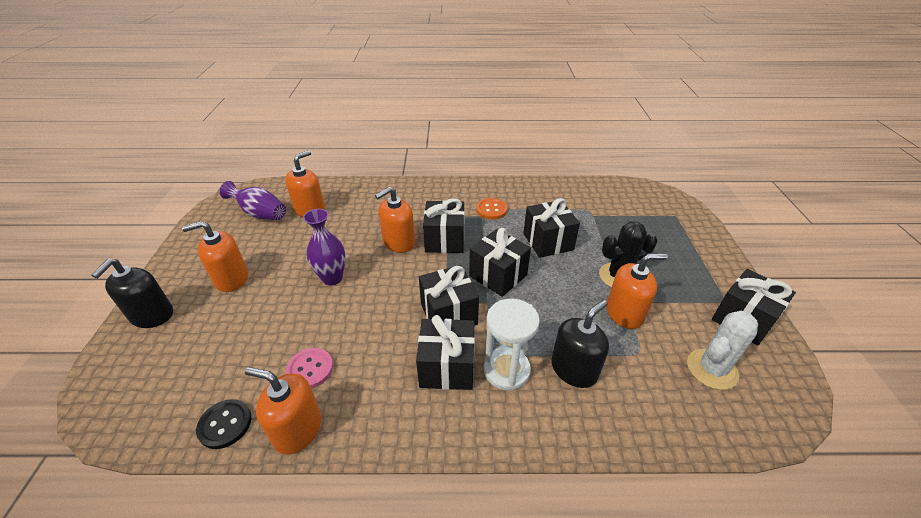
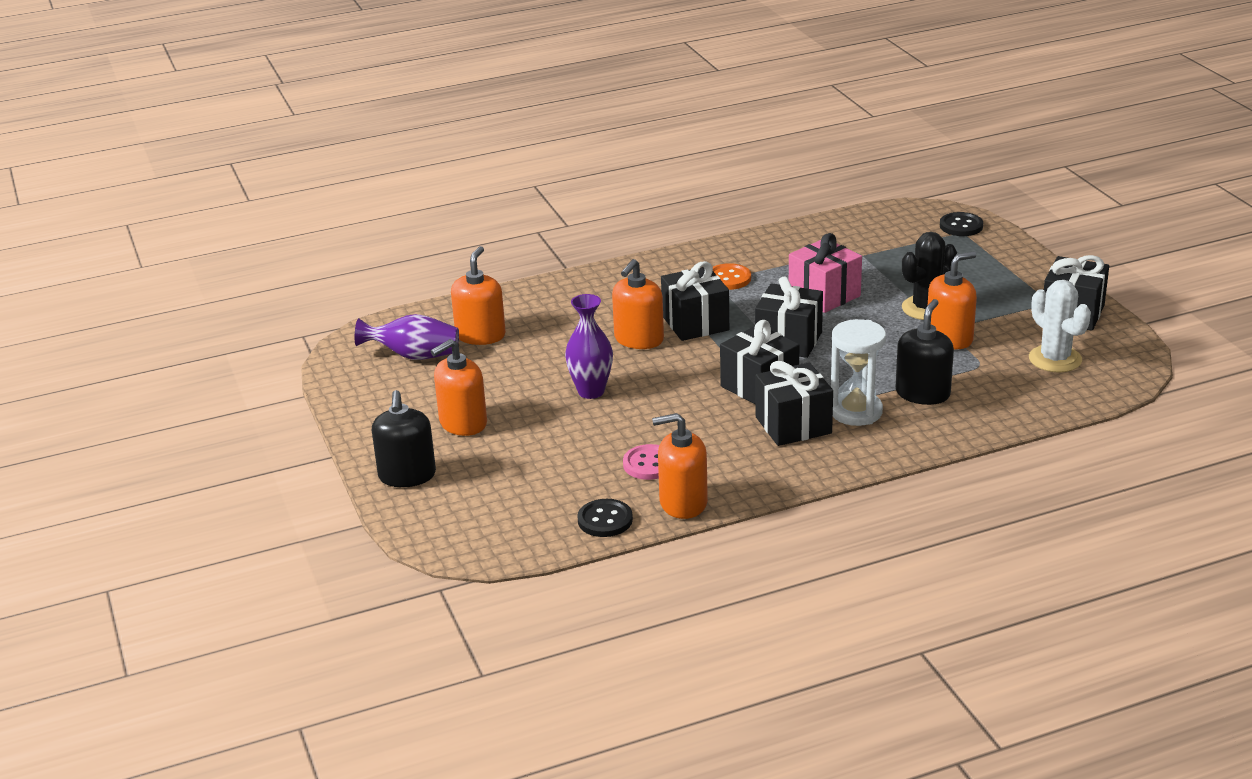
camera: 20 degrees left, 10 degrees down
black gift [523,198,580,258] -> pink gift [789,233,862,313]
white cactus [687,311,758,390] -> white cactus turned 60 degrees counterclockwise [1029,280,1091,373]
none -> black button [940,212,983,236]

